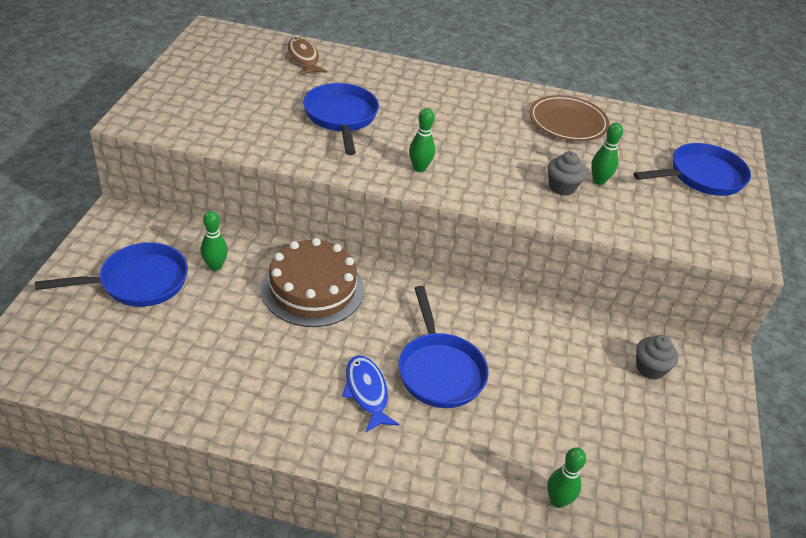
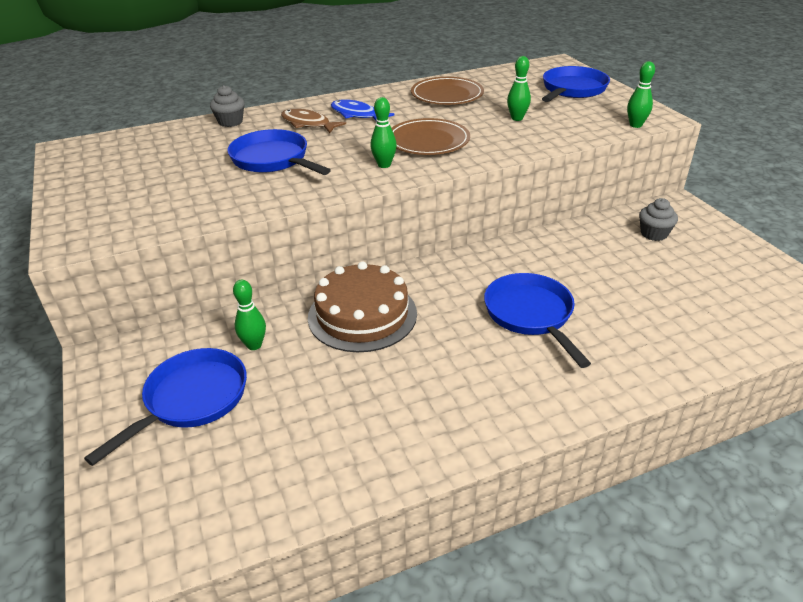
camera: 30 degrees left, 5 degrees down
brown fish [285,37,327,75] -> brown fish moved to [281,108,346,133]
blue fish [342,356,399,433] -> blue fish moved to [331,99,394,122]
blue pan [398,286,488,408] -> blue pan turned 150 degrees counterclockwise [484,273,591,368]
green bowling pin [547,447,586,508] -> green bowling pin moved to [627,61,655,128]
grey cupcake [548,151,586,196] -> grey cupcake moved to [210,85,245,127]
none -> brown plate [392,118,470,155]

